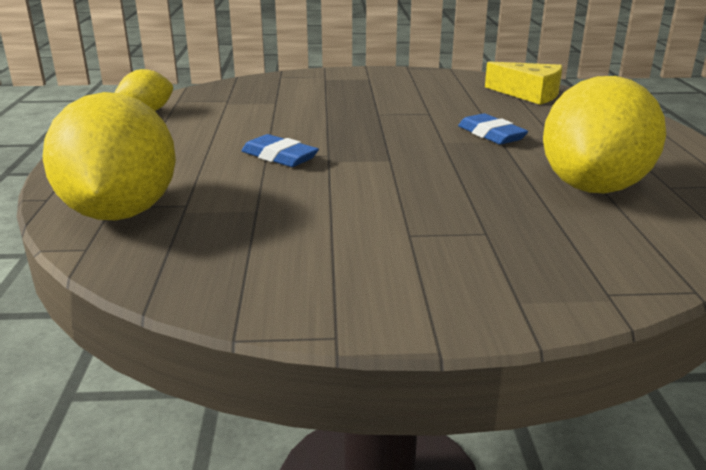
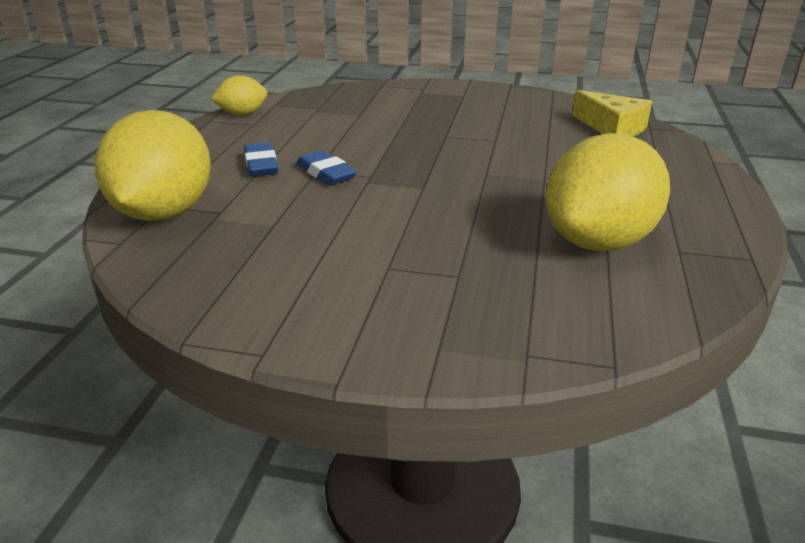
camera: 15 degrees right, 5 degrees up
blue eraser [458,113,528,145] -> blue eraser moved to [244,142,278,177]

